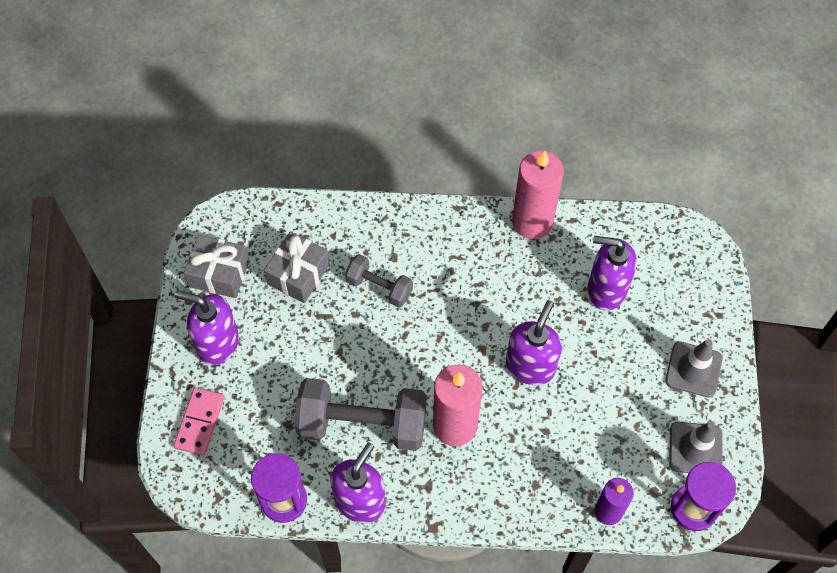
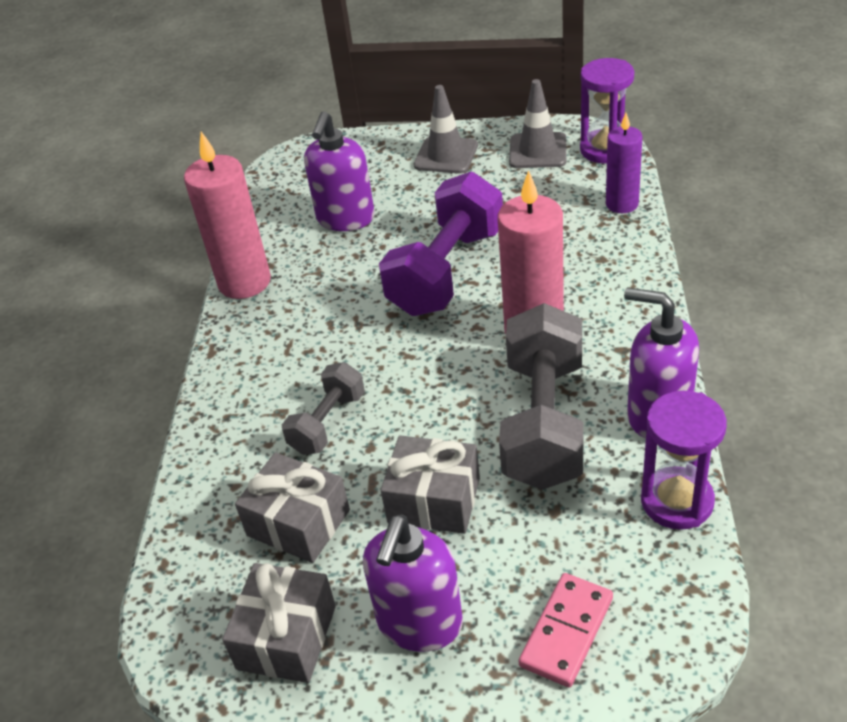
camera: 85 degrees left, 20 degrees down
pink domino [173,387,225,456] -> pink domino turned 75 degrees counterclockwise [519,573,613,688]
purple soap dispenser [506,300,562,385] -> purple dumbbell [379,171,503,316]
none -> grey gift [381,436,480,534]

